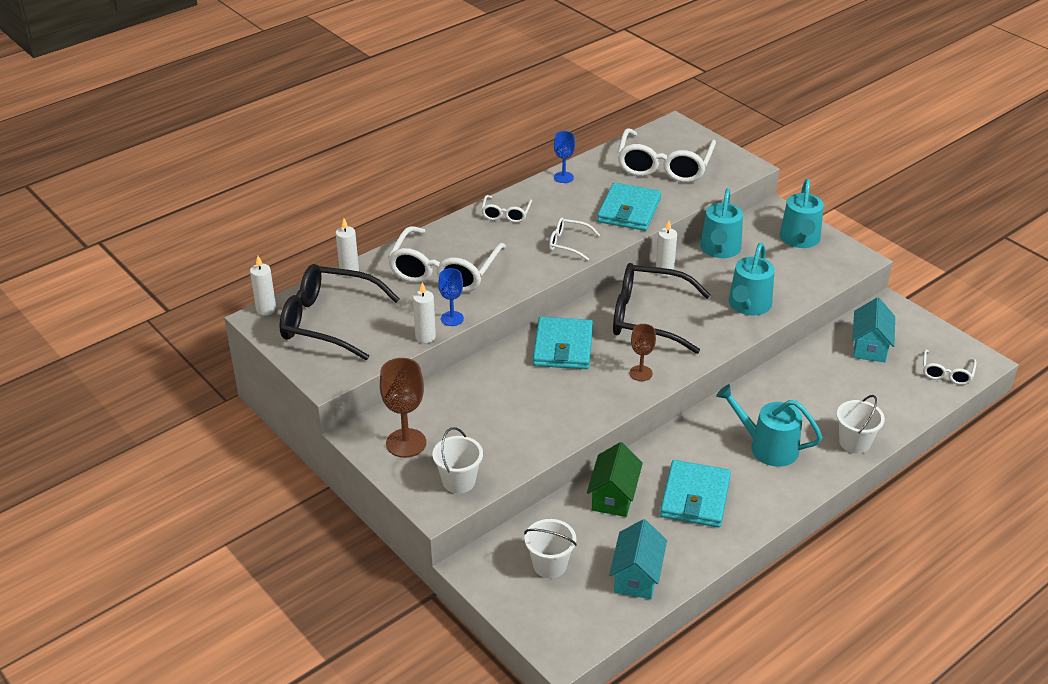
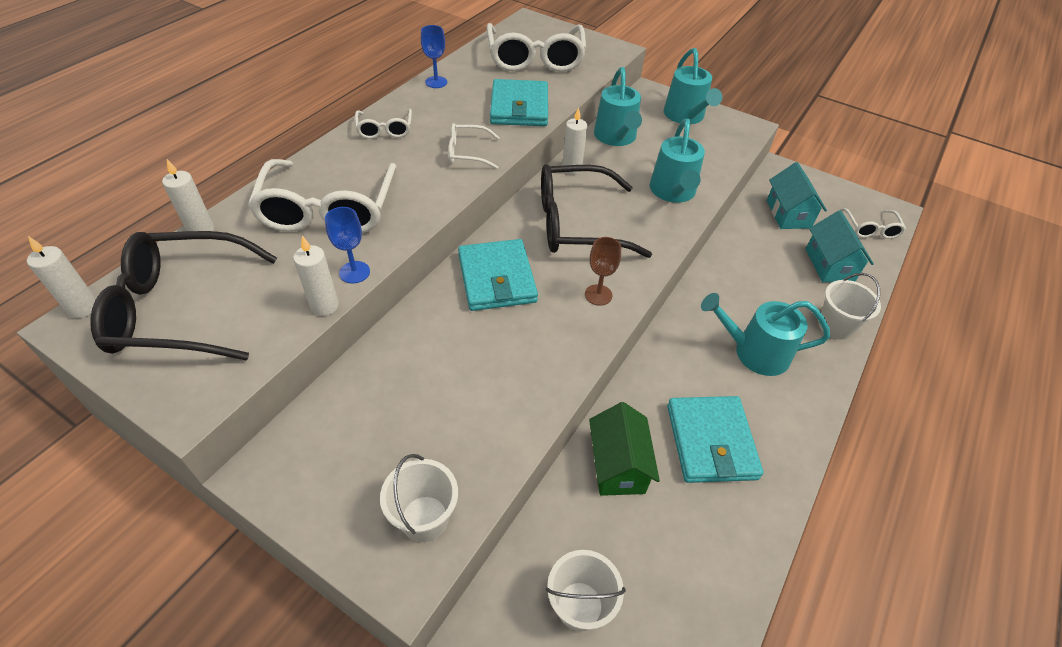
camera: 20 degrees left, 10 degrees up
brown goblet [380,358,426,458] -> none
turquoise house [609,519,667,599] -> turquoise house moved to [805,210,874,282]

